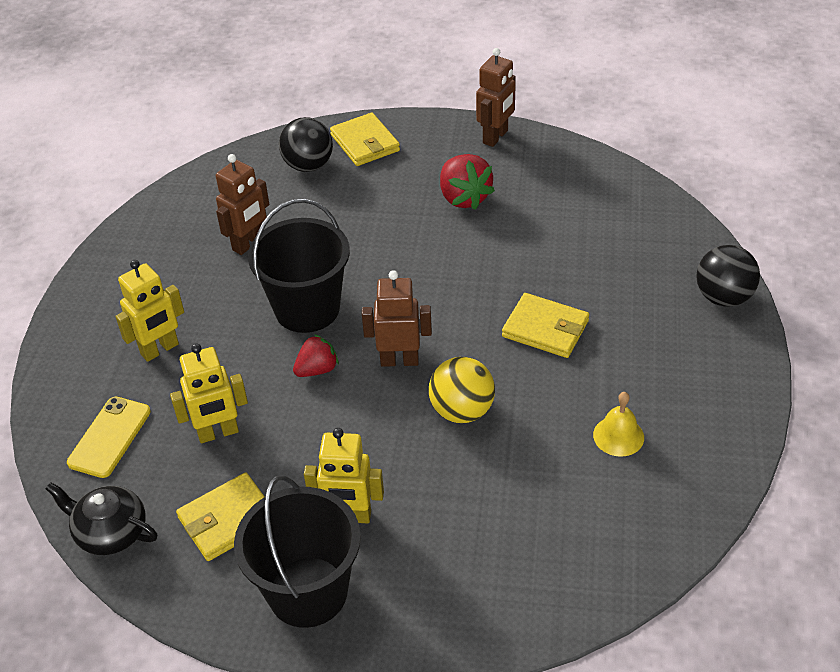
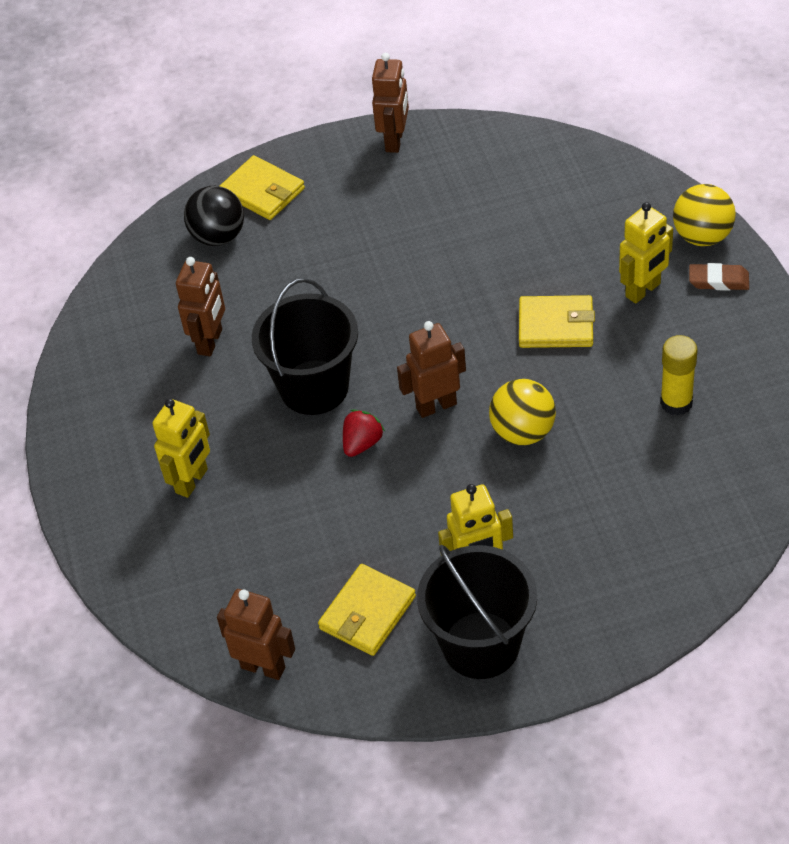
camera: 20 degrees left, 5 degrees up
black teapot [45,482,157,555] -> brown robot [217,589,295,680]
yellow phone [67,397,151,478] -> none
yellow robot [170,343,248,443] -> yellow robot moved to [619,202,673,303]
red strawberry [440,154,495,210] -> none
yellow bell [593,392,644,457] -> yellow glue stick [660,335,698,416]
black ball [696,245,760,307] -> yellow ball [673,184,736,246]
none -> brown eraser [689,263,749,291]

